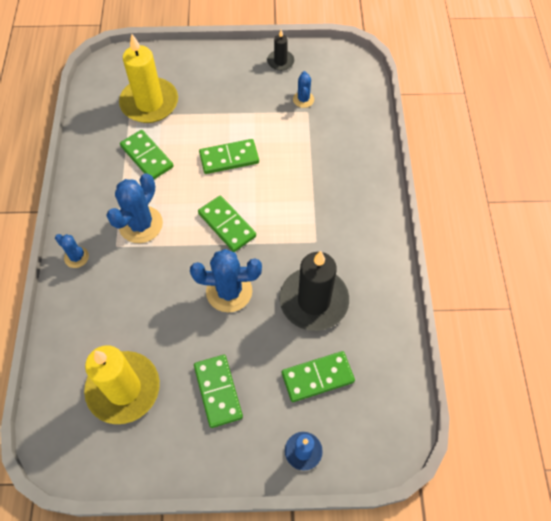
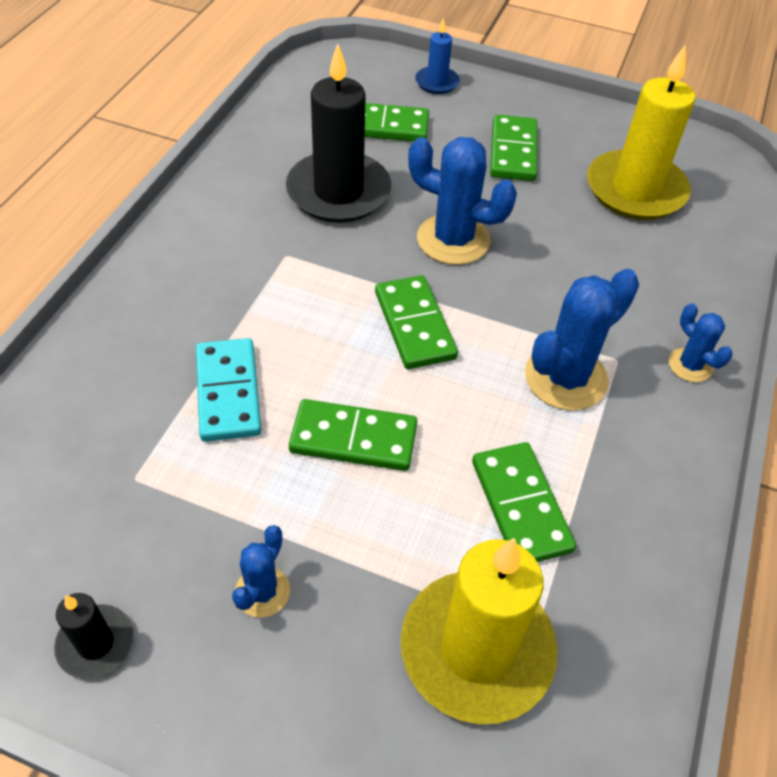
camera: 160 degrees left, 10 degrees down
blue cactus [293,71,314,108] -> blue cactus moved to [232,525,290,617]
none -> turquoise domino [196,338,261,442]

